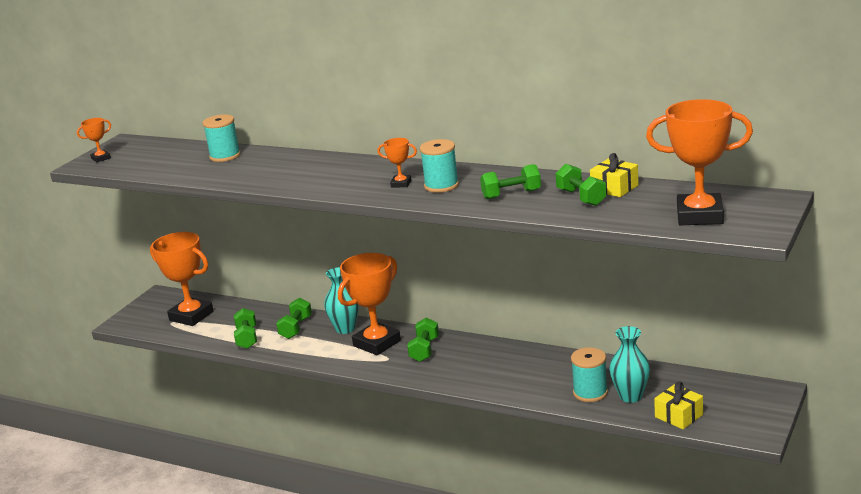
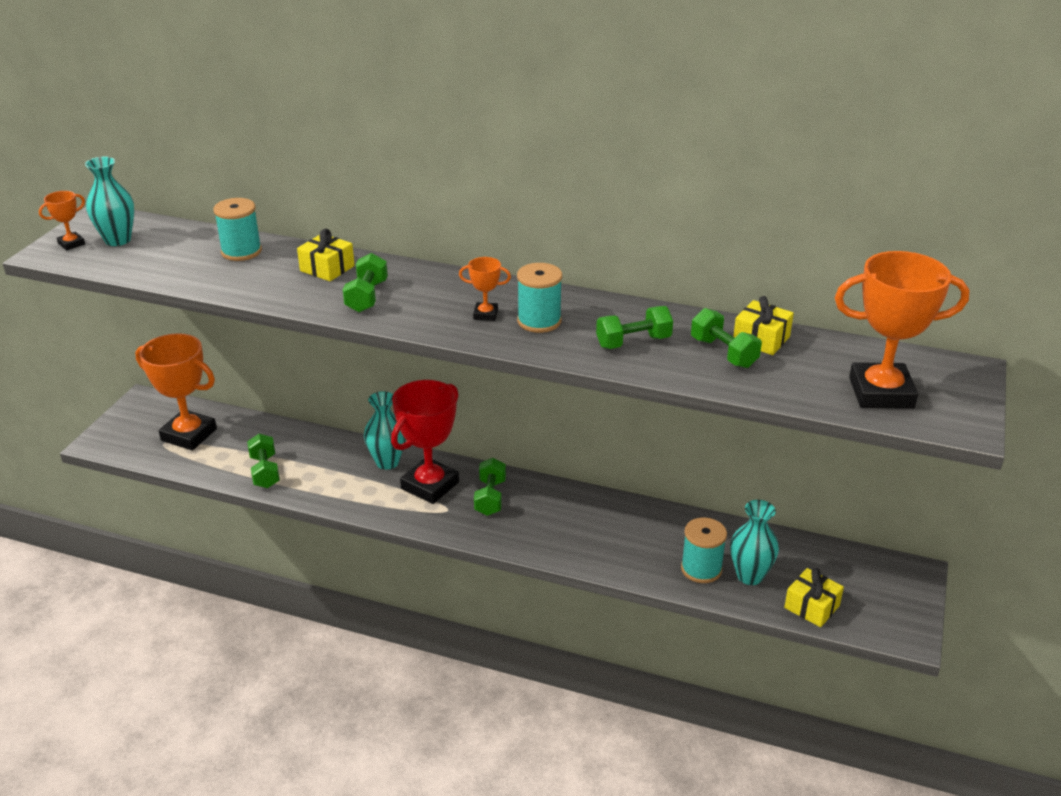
camera: 10 degrees left, 10 degrees up
green dumbbell [276,298,312,339] -> green dumbbell moved to [342,253,388,313]
orange trophy [338,253,401,355] -> red trophy [391,380,459,504]
none -> turquoise vase [85,157,135,246]
none -> yellow gift [297,229,355,281]

